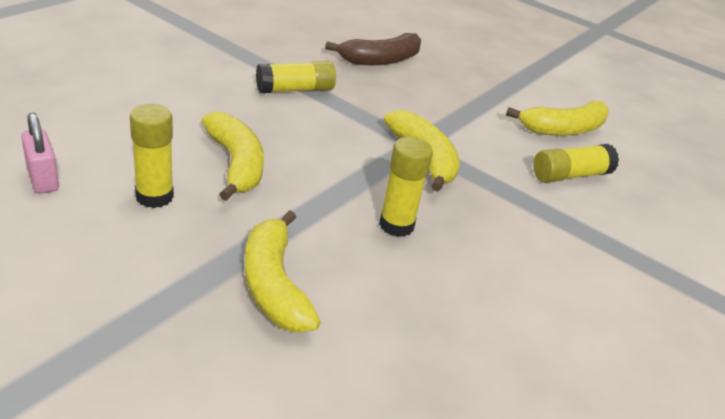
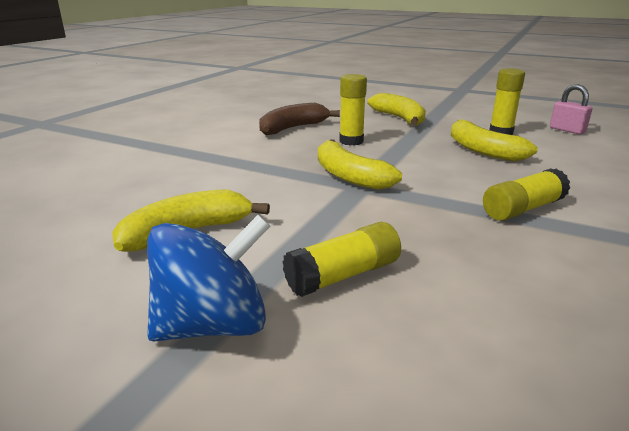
camera: 175 degrees right, 10 degrees down
brown banana [325,33,421,65] -> brown banana moved to [259,103,340,135]
yellow glue stick [533,144,619,183] -> yellow glue stick moved to [282,222,401,297]
none -> blue spinning top [147,215,270,341]

